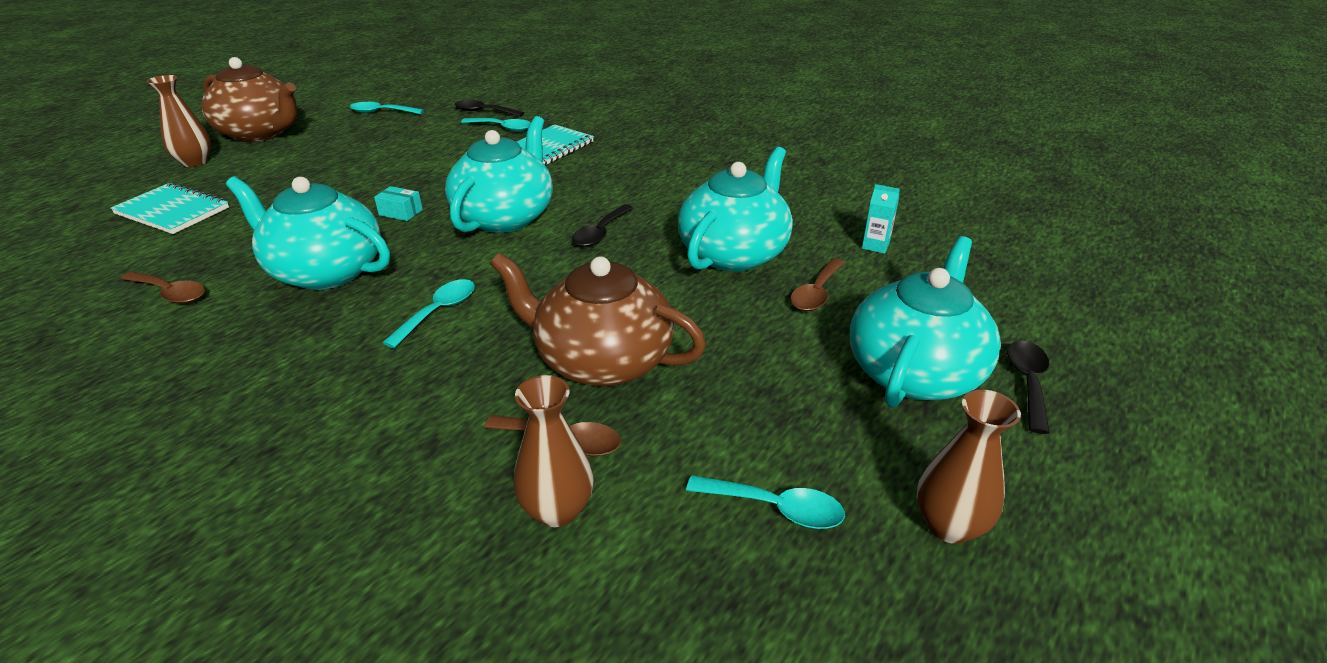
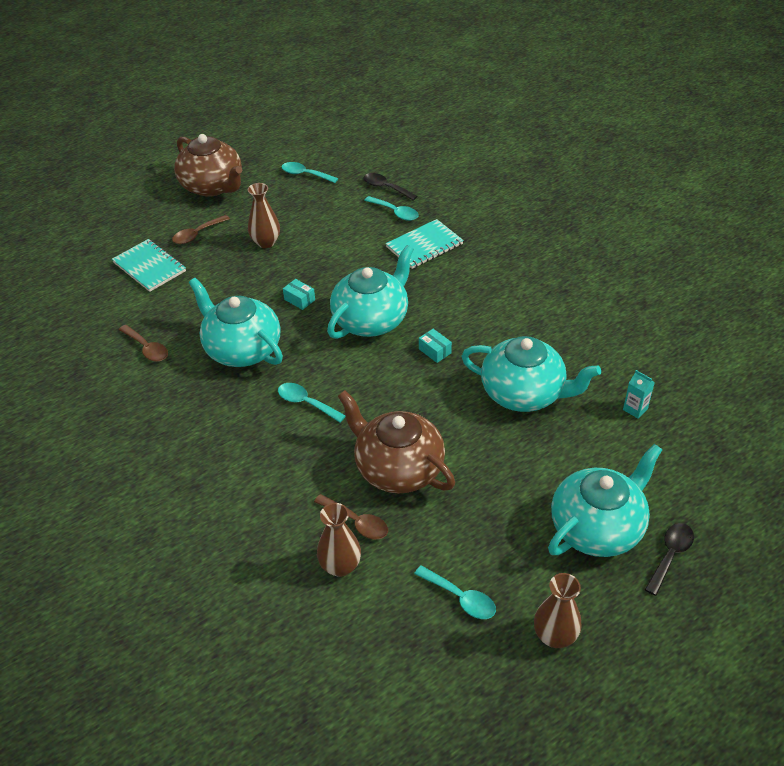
camera: 20 degrees right, 10 degrees up
brown vase [147,75,211,167] -> brown vase moved to [248,183,280,248]
turquoise spoon [382,279,475,348] -> turquoise spoon turned 105 degrees counterclockwise [278,383,346,423]
black spoon [572,204,634,247] -> turquoise box [419,329,452,363]
turquoise teapot [678,147,793,272] -> turquoise teapot turned 60 degrees clockwise [461,336,601,412]
brown spoon [790,258,845,311] -> brown spoon moved to [172,215,230,244]

